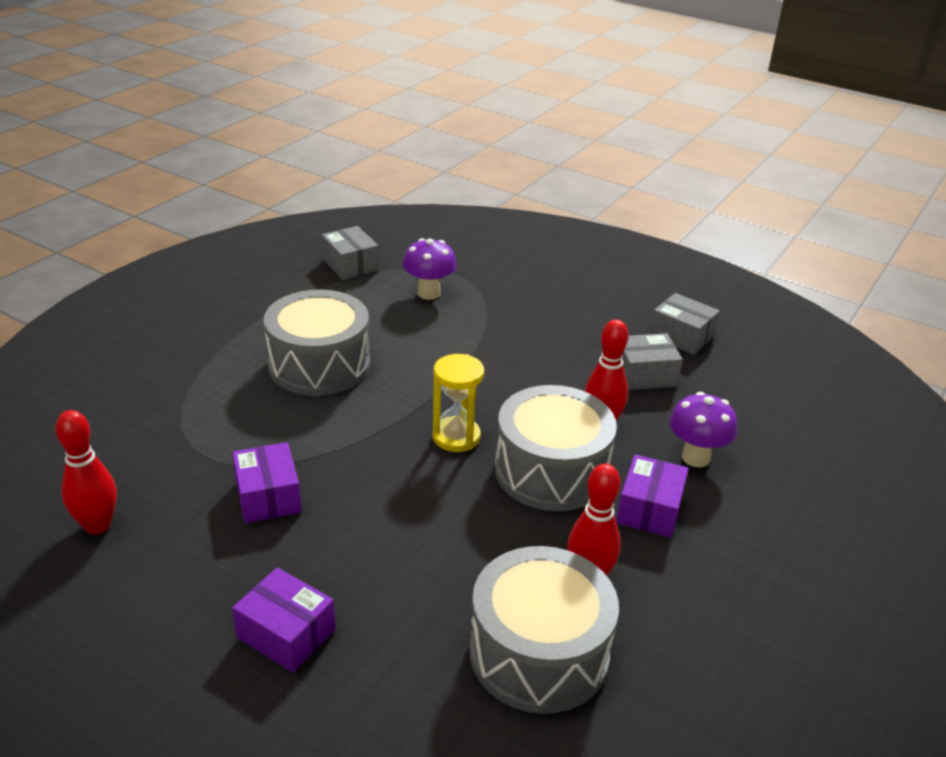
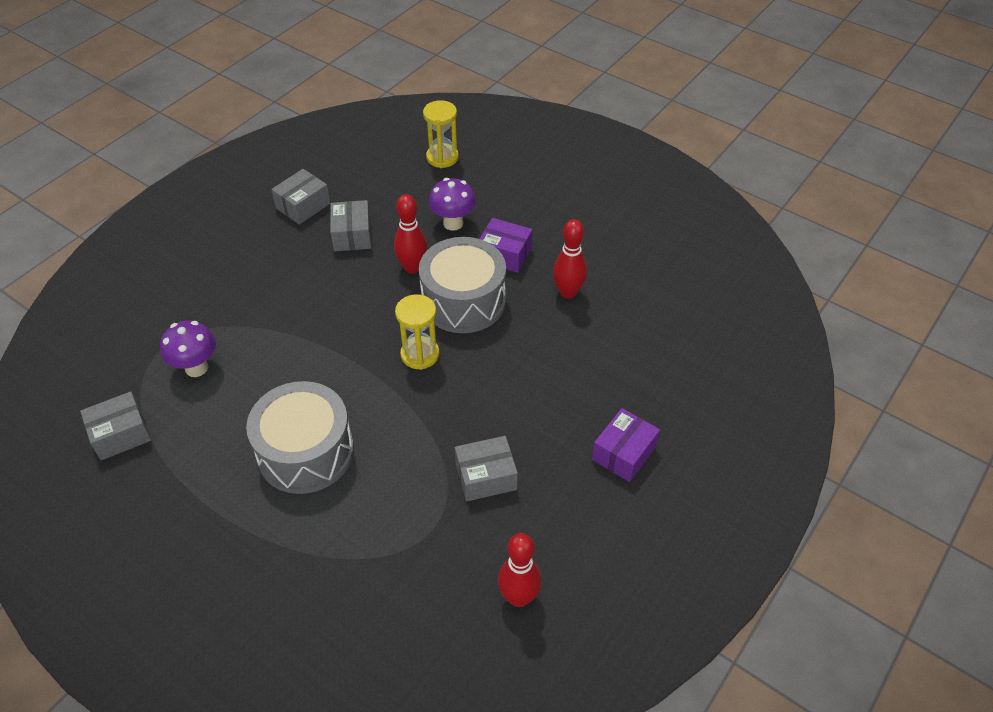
camera: 85 degrees left, 15 degrees up
purple box [232,442,301,523] -> grey box [455,436,518,501]
grey drum [469,546,619,714] -> none
none -> yellow hourglass [423,100,459,168]

